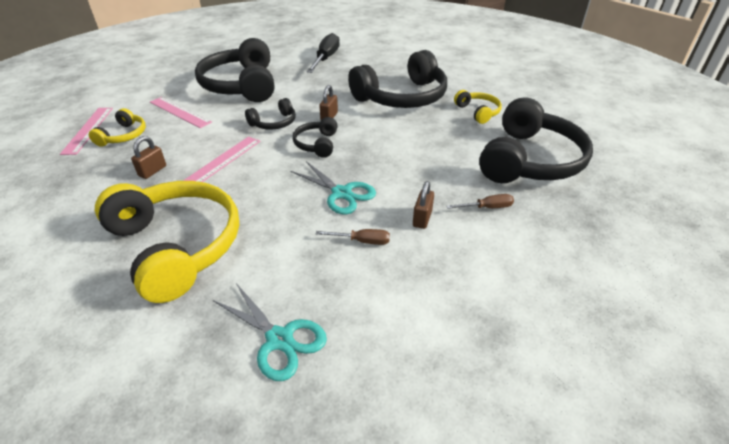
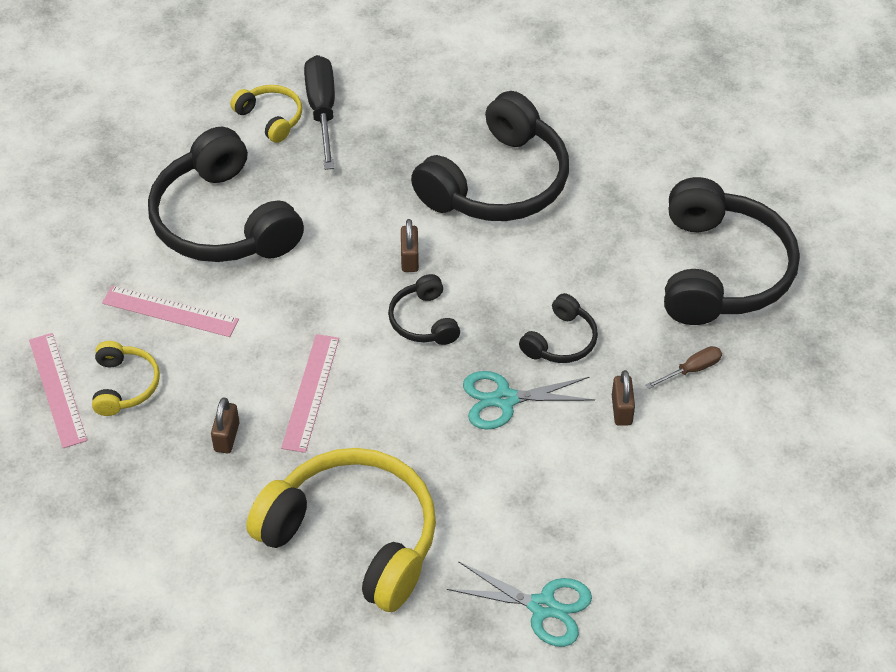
camera: 20 degrees left, 10 degrees up
black headphones [245,98,296,130] -> black headphones moved to [519,293,598,363]
turquoise scissors [290,161,376,215] -> turquoise scissors turned 150 degrees clockwise [463,371,595,430]
brown screwdriver [316,229,390,245] -> none
yellow headphones [454,90,502,124] -> yellow headphones moved to [230,85,302,143]

